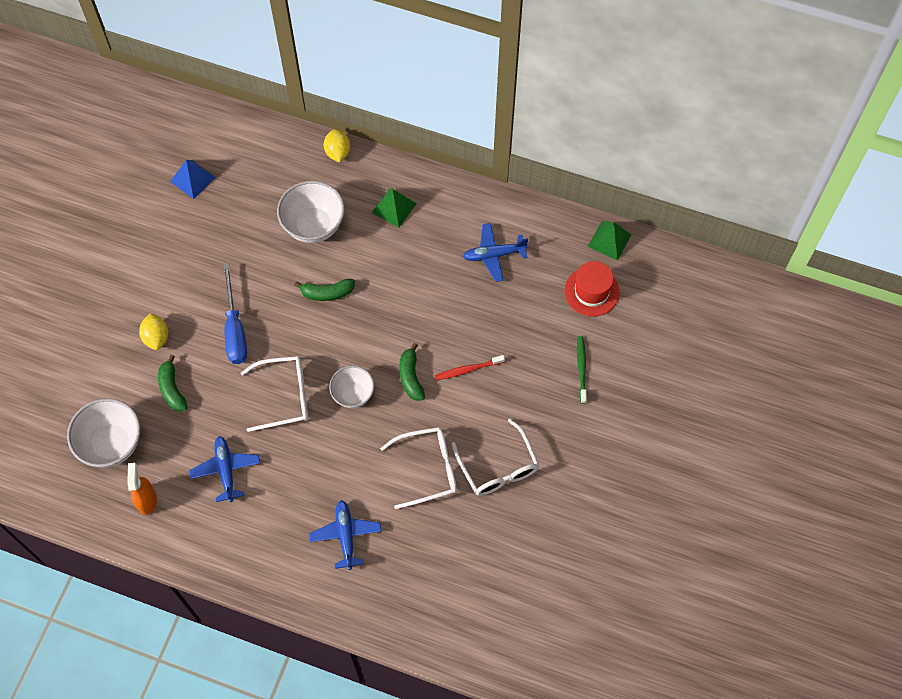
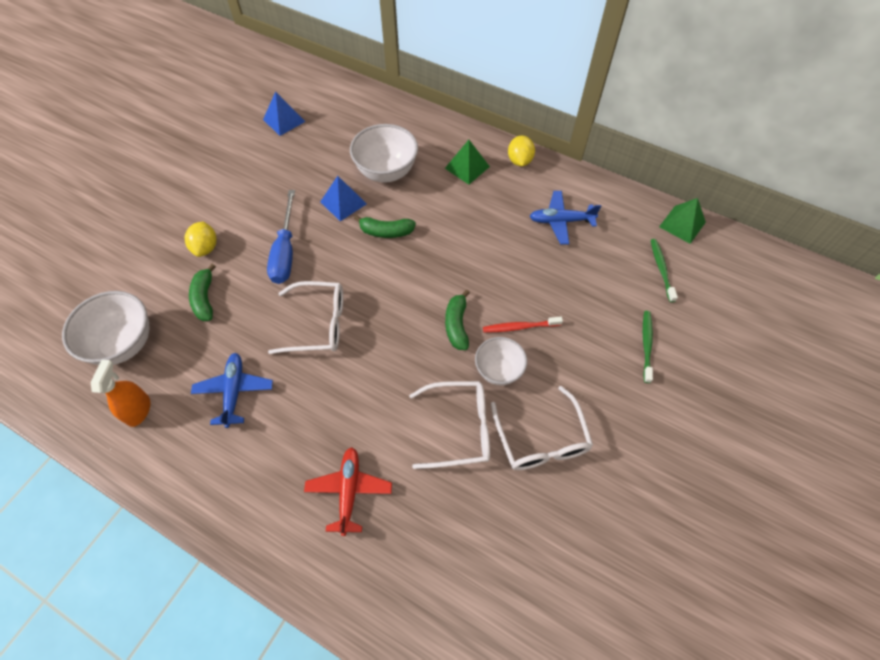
camera: 10 degrees right, 5 degrees down
blue plane [309,500,382,570] -> red plane [304,447,392,536]
yellow lemon [324,129,350,163] -> yellow lemon moved to [508,136,535,166]
white bowl [329,366,374,408] -> white bowl moved to [475,337,527,385]
red hat [564,261,619,316] -> green toothbrush [651,239,678,302]
none -> blue pyramid [320,176,367,221]

